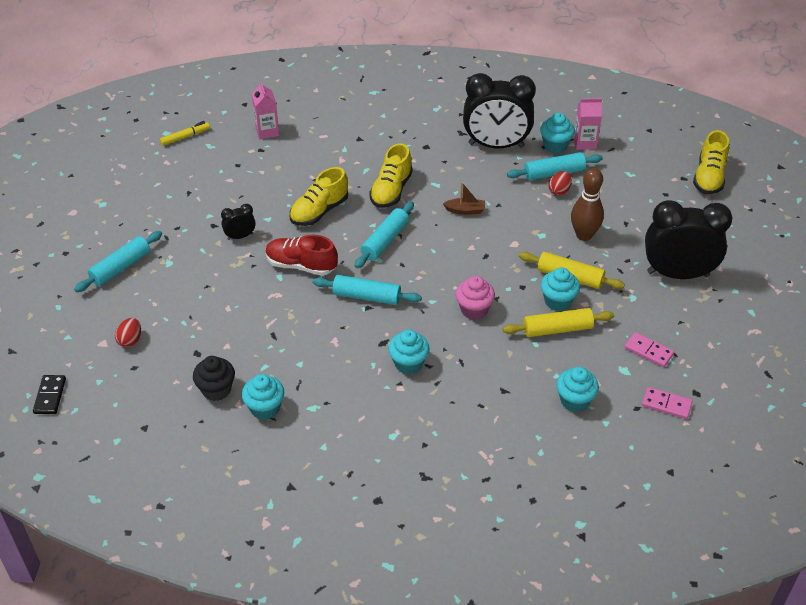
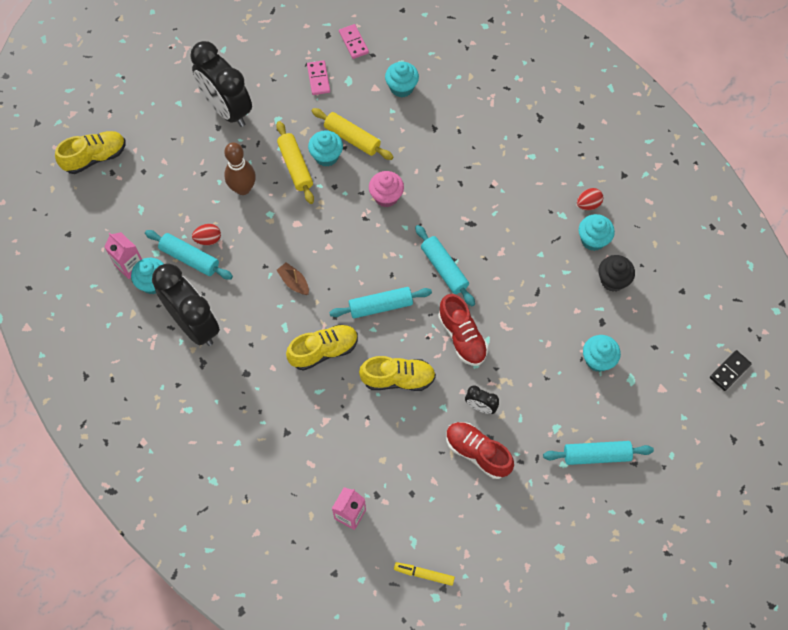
camera: 135 degrees left, 20 degrees up
red egg [115,318,141,347] -> red egg moved to [577,188,603,210]
turquoise cupcake [388,329,429,374] -> turquoise cupcake moved to [583,335,621,372]
none -> red shoe [446,422,514,479]

